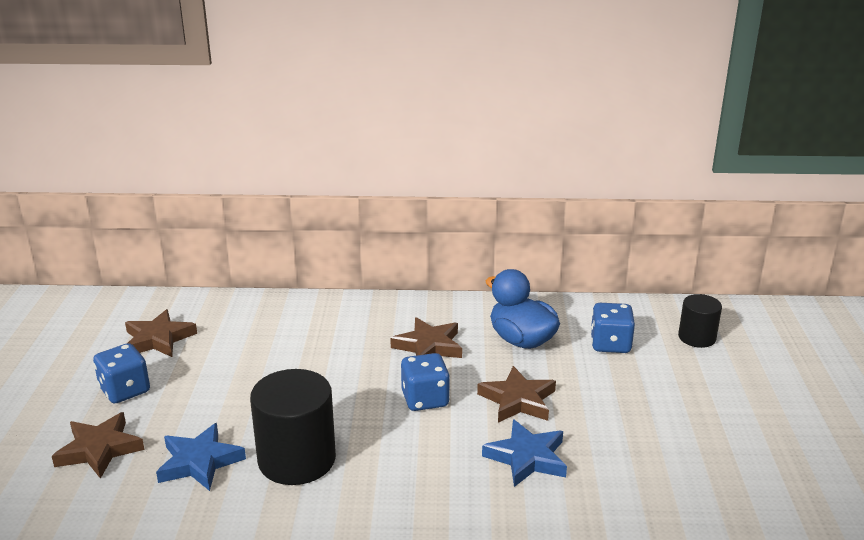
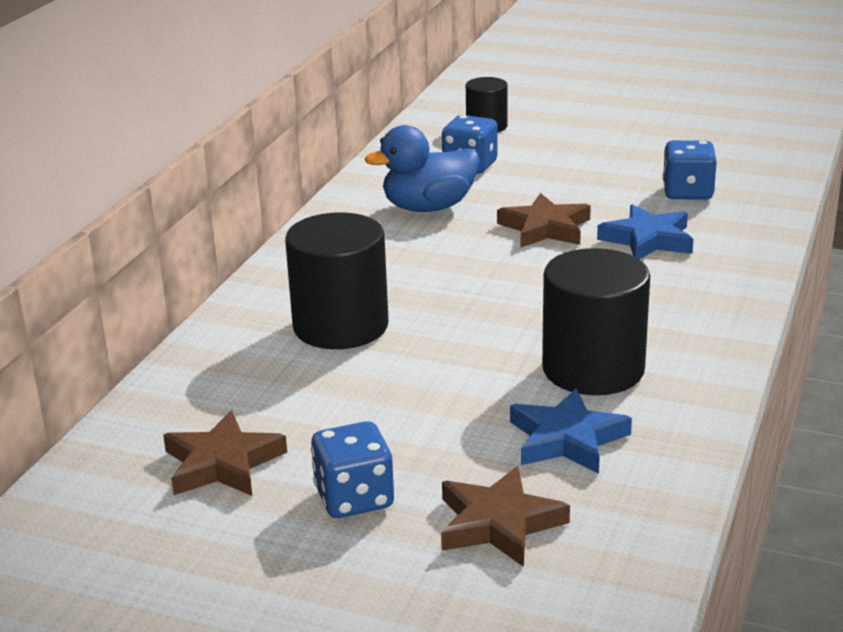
camera: 70 degrees left, 0 degrees up
brown star [390,317,462,358] -> none
blue dice [401,353,450,411] -> blue dice moved to [663,140,717,200]
none -> black cylinder [285,212,389,349]

